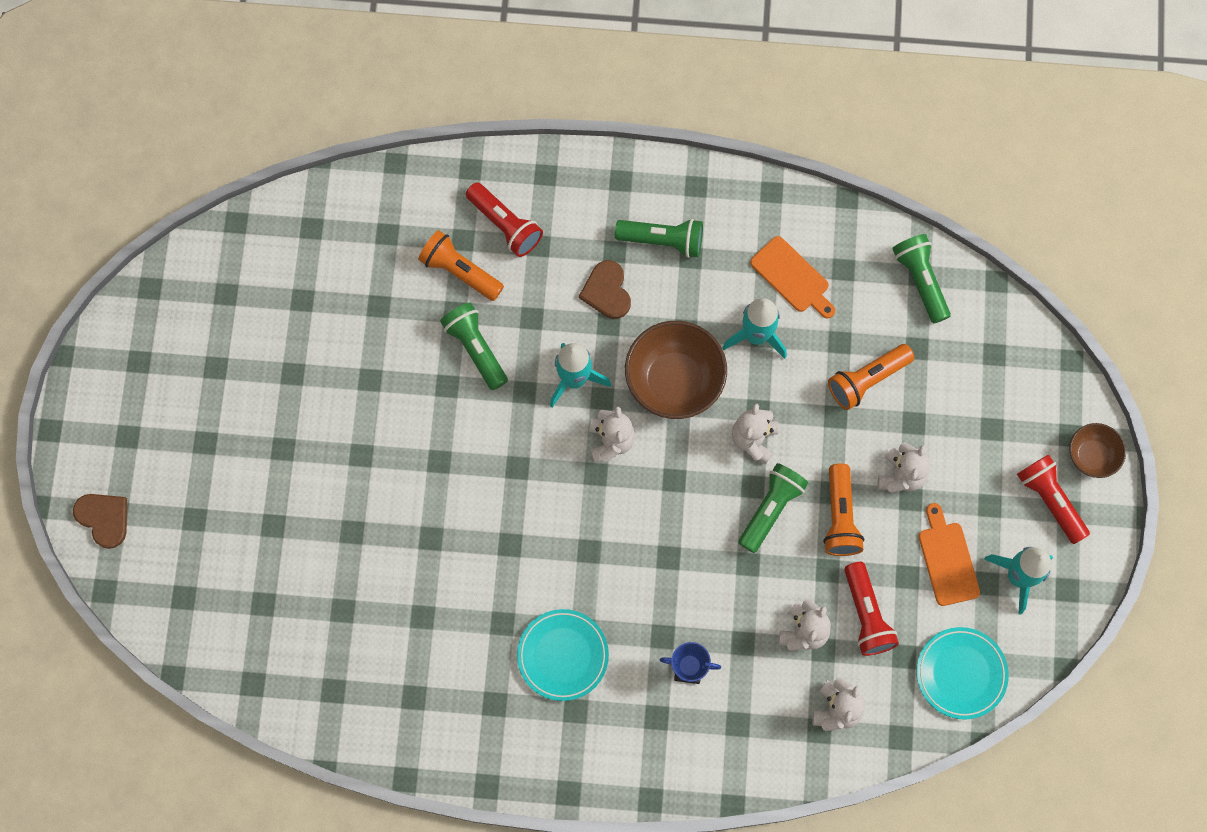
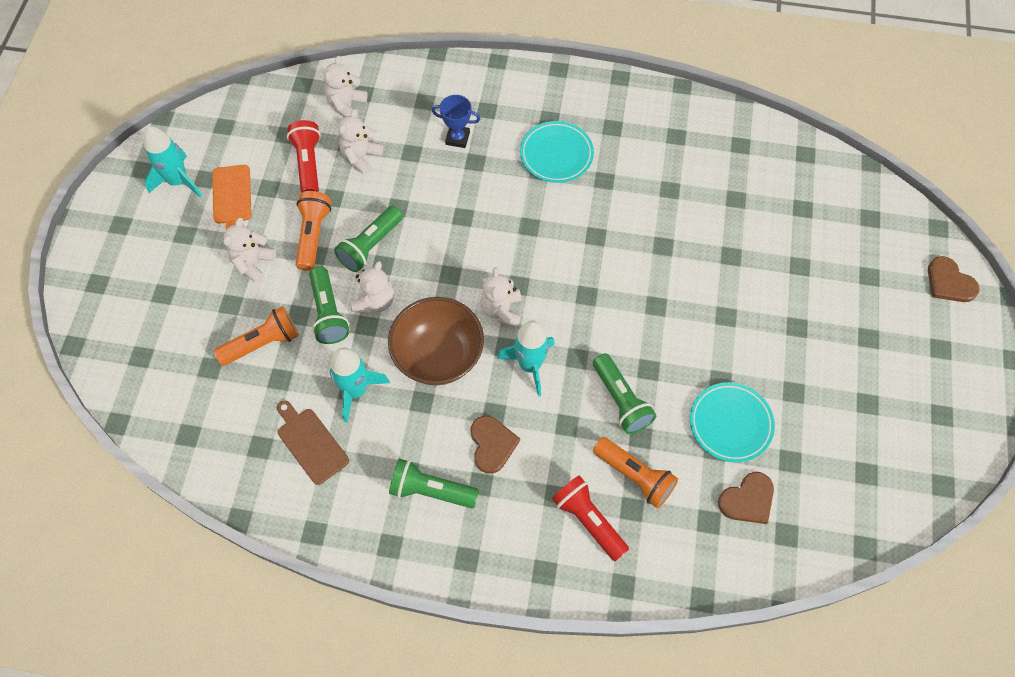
camera: 175 degrees left, 10 degrees down
orange cutting board [750,236,835,319] -> brown cutting board [277,401,349,485]
green flashlight [892,234,951,324] -> green flashlight moved to [309,266,349,344]
turquoise plate [916,627,1009,720] -> turquoise plate moved to [690,382,775,462]
red flashlight [1017,455,1090,544] -> none
brown bowl [1069,423,1126,478] -> none
none -> brown heart [718,472,774,524]

